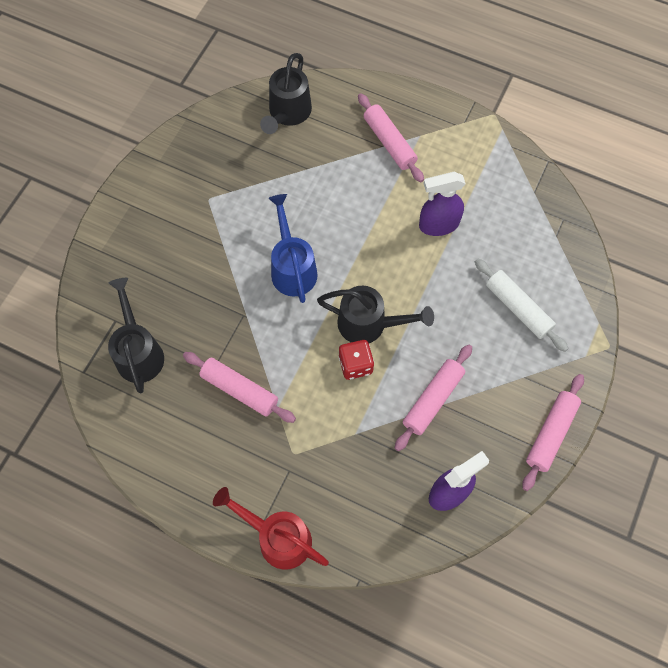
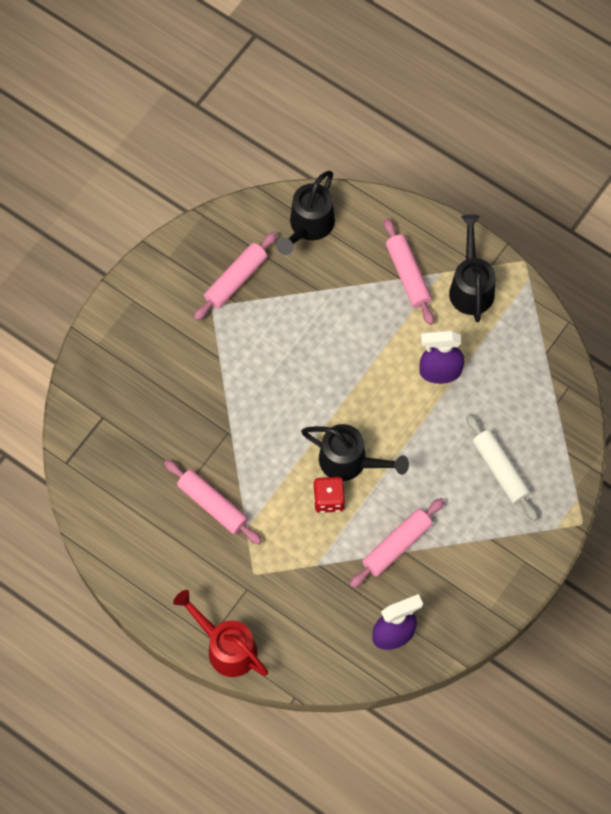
camera: 10 degrees right, 0 degrees up
black watering can [108,278,164,393] -> black watering can moved to [449,214,496,322]
blue watering can [268,194,318,303] -> none
pink rolling pin [522,374,584,491] -> pink rolling pin moved to [194,232,277,320]

